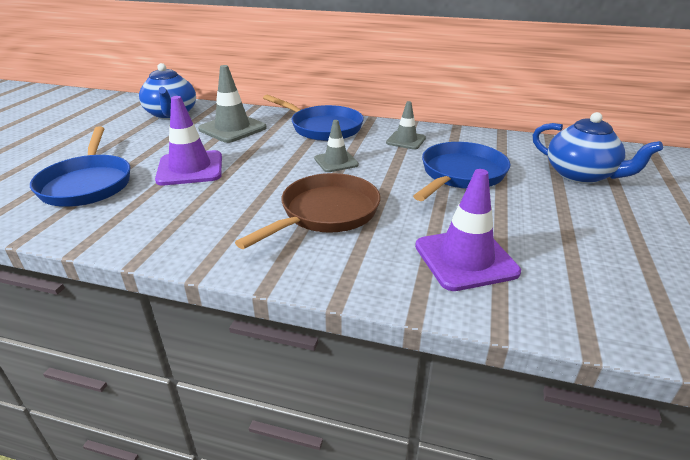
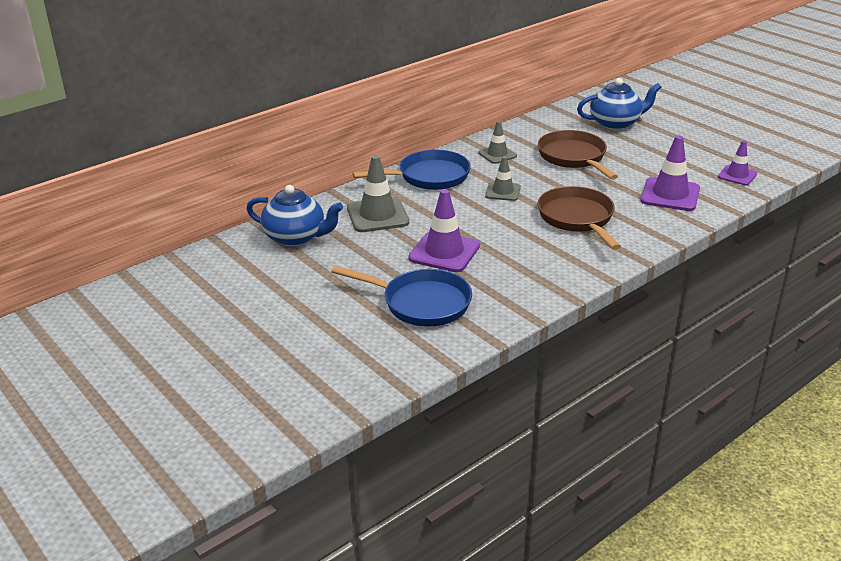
camera: 55 degrees left, 0 degrees up
blue pan [413,142,511,201] -> brown pan [538,130,618,180]
none -> purple traffic cone [718,141,757,185]

